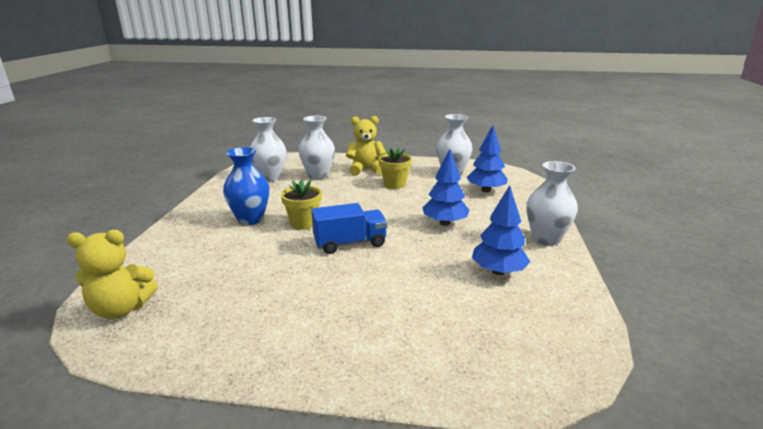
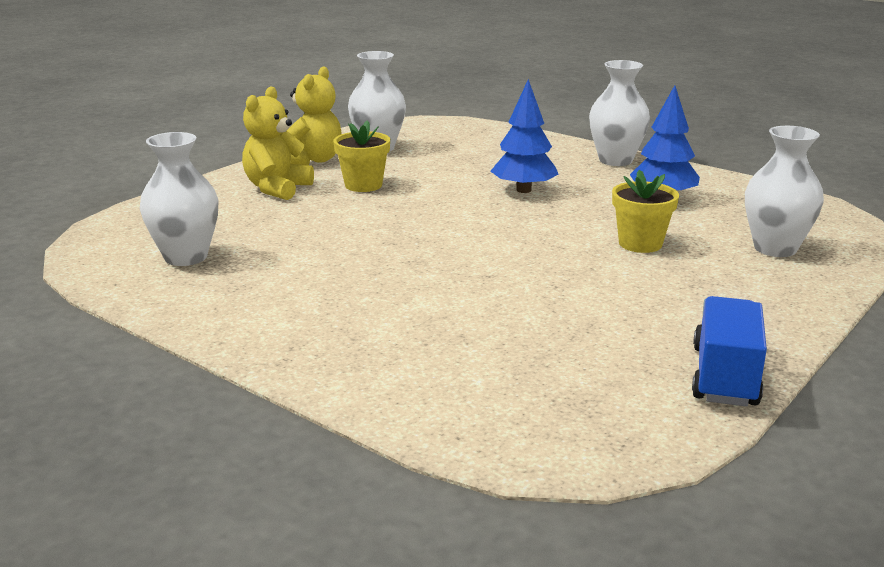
camera: 60 degrees left, 0 degrees up
yellow teddy bear [66,230,158,319] -> yellow teddy bear moved to [287,66,342,165]
blue vase [223,147,269,225] -> none
yellow flower pot [281,180,322,230] -> yellow flower pot moved to [612,170,679,253]
white vase [299,116,335,179] -> white vase moved to [745,126,824,257]
blue truck [311,203,387,254] -> blue truck moved to [692,296,767,406]
blue tree [467,125,507,193] -> none

